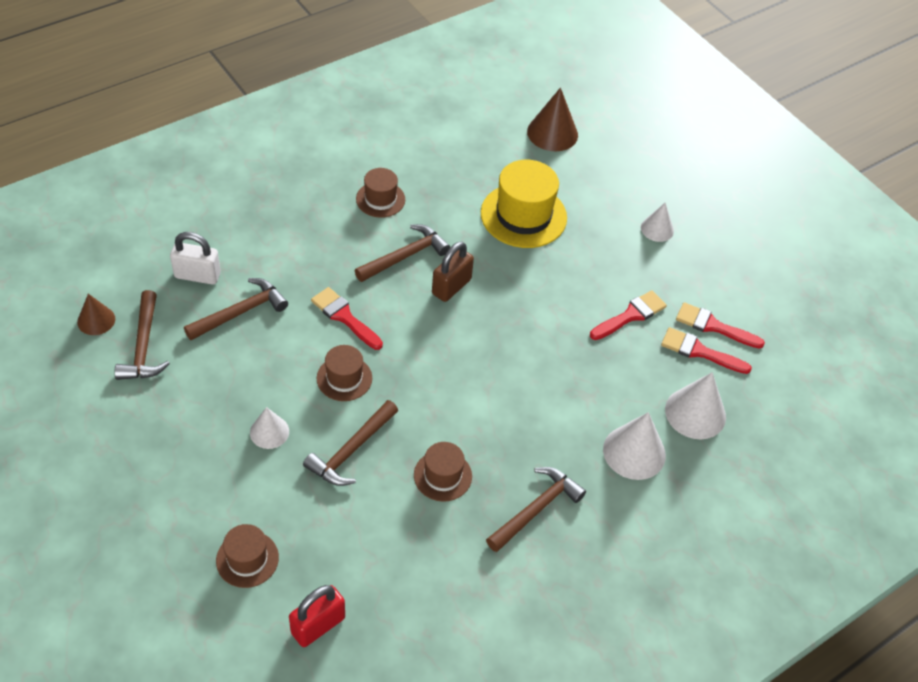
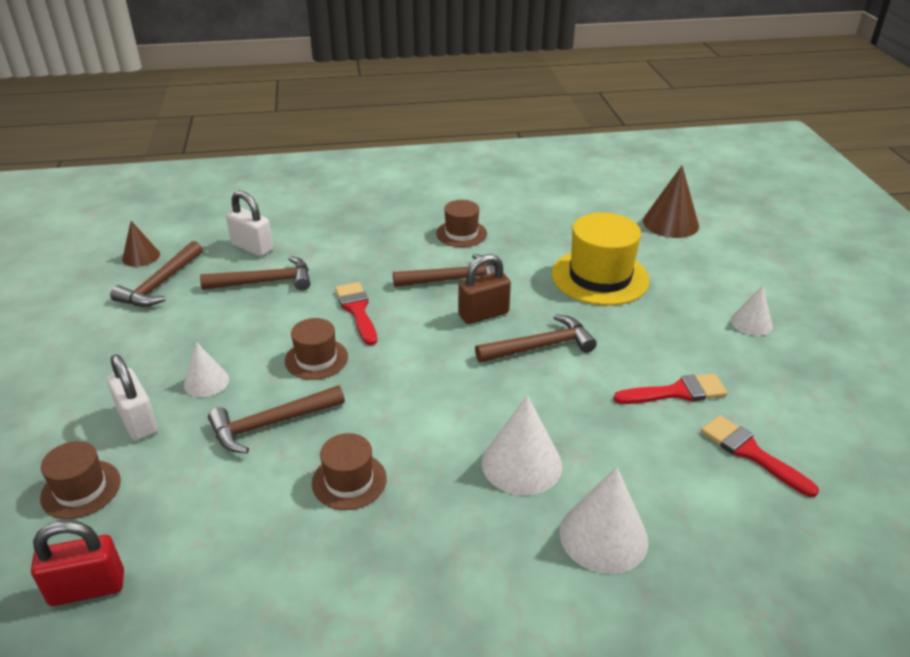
camera: 30 degrees right, 15 degrees down
brown hammer [486,467,586,552] -> brown hammer moved to [475,314,597,363]
white cone [665,372,726,439] -> white cone moved to [482,395,562,495]
red brush [676,302,765,349] -> none
none -> white padlock [107,354,158,441]

